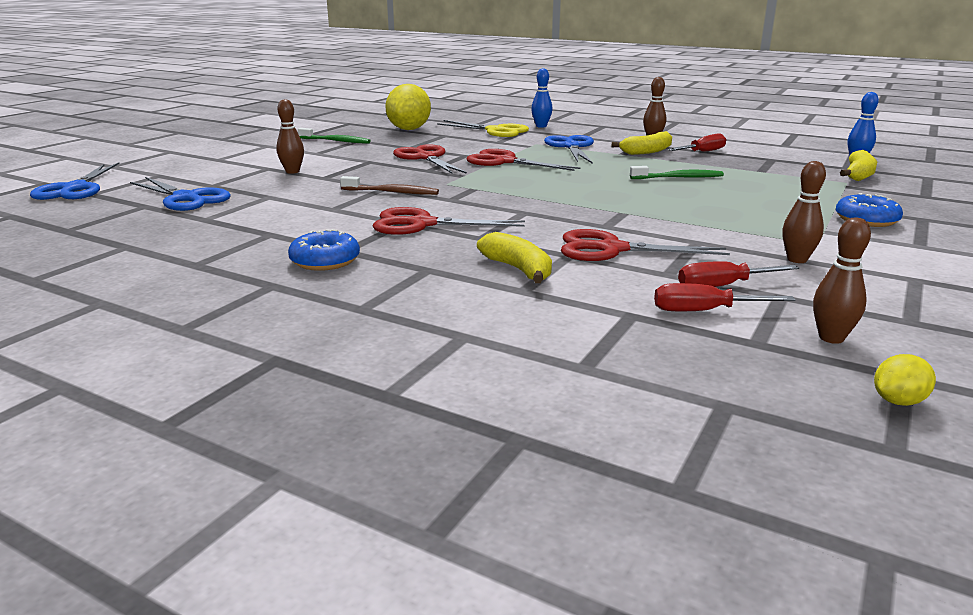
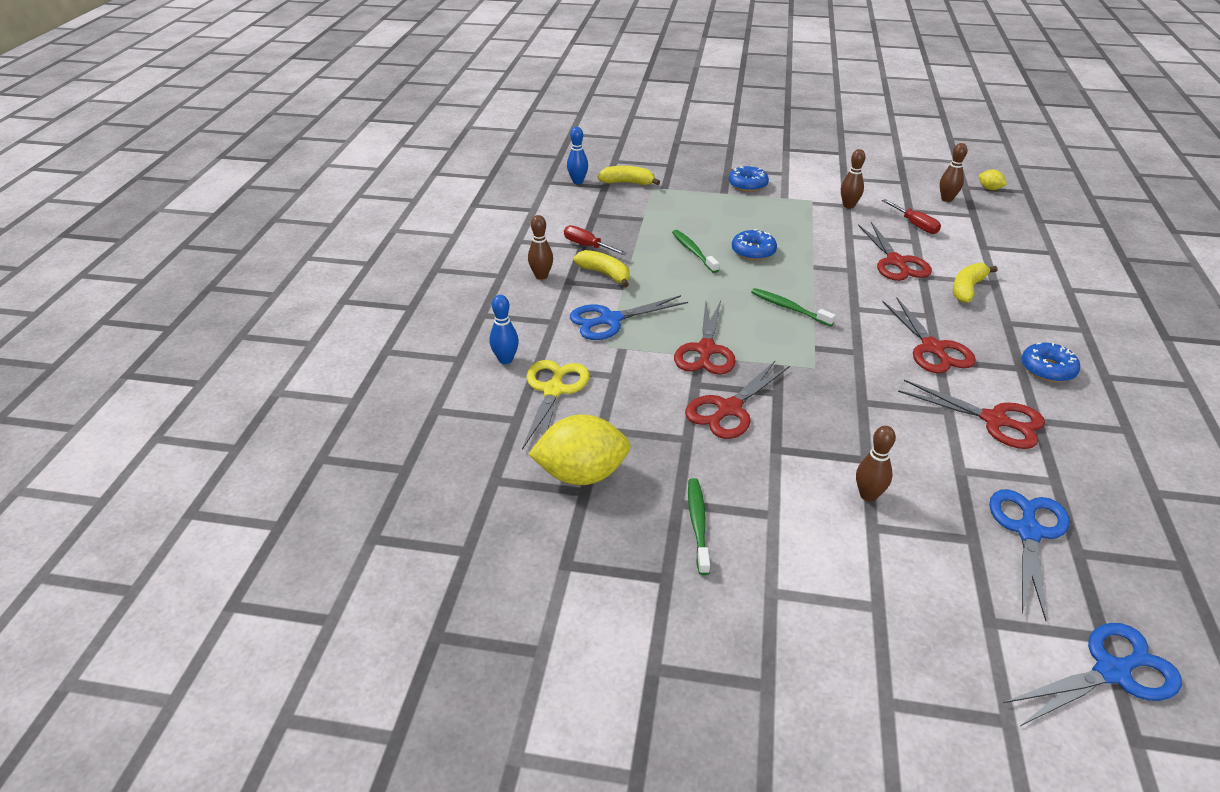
camera: 110 degrees left, 15 degrees up
brown toothbrush [340,176,439,195] -> none
red screwdriver [654,283,796,311] -> none
none -> blue donut [732,229,777,260]
none -> green toothbrush [751,288,836,327]
none -> red scissors [898,380,1045,449]

